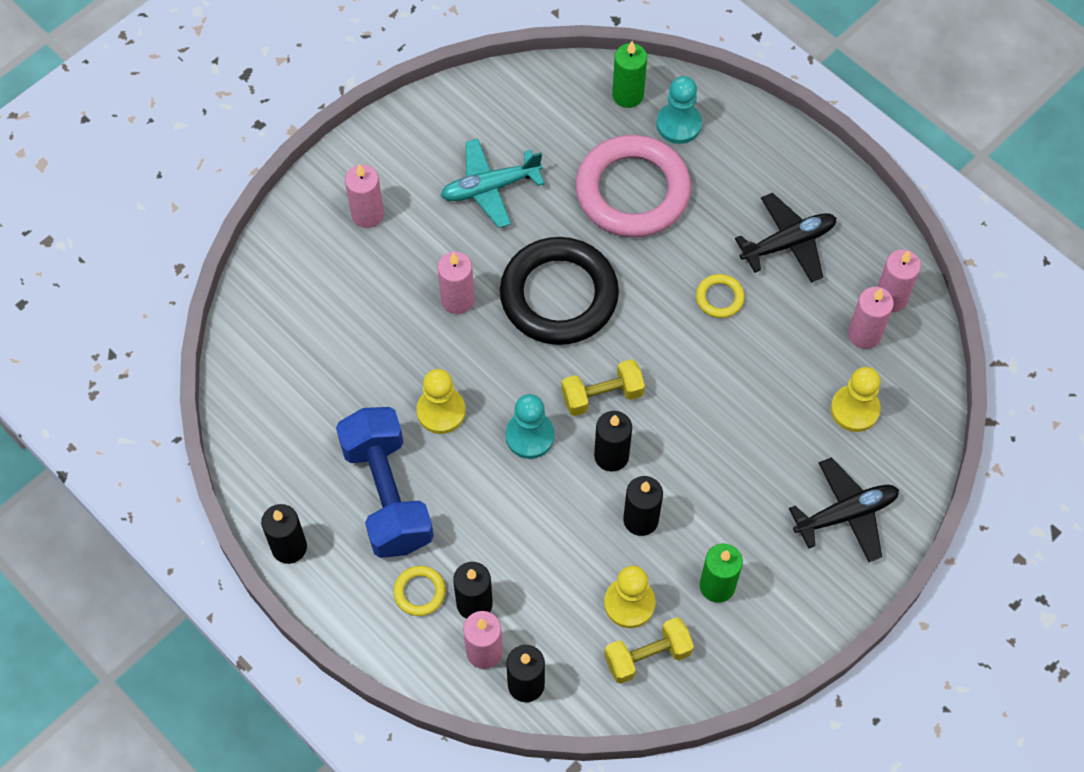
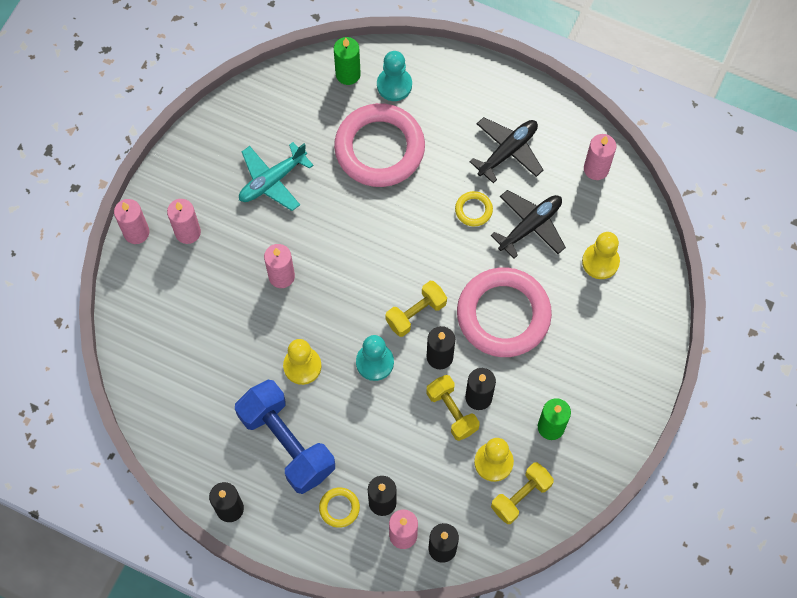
camera: 20 degrees left, 5 degrees up
black ring [500,237,619,345] -> none
black plane [789,457,899,562] -> black plane moved to [491,190,566,259]
pink candle [848,287,894,349] -> pink candle moved to [114,199,149,244]
none -> yellow dumbbell [426,375,480,441]
none -> pink ring [457,267,552,357]

